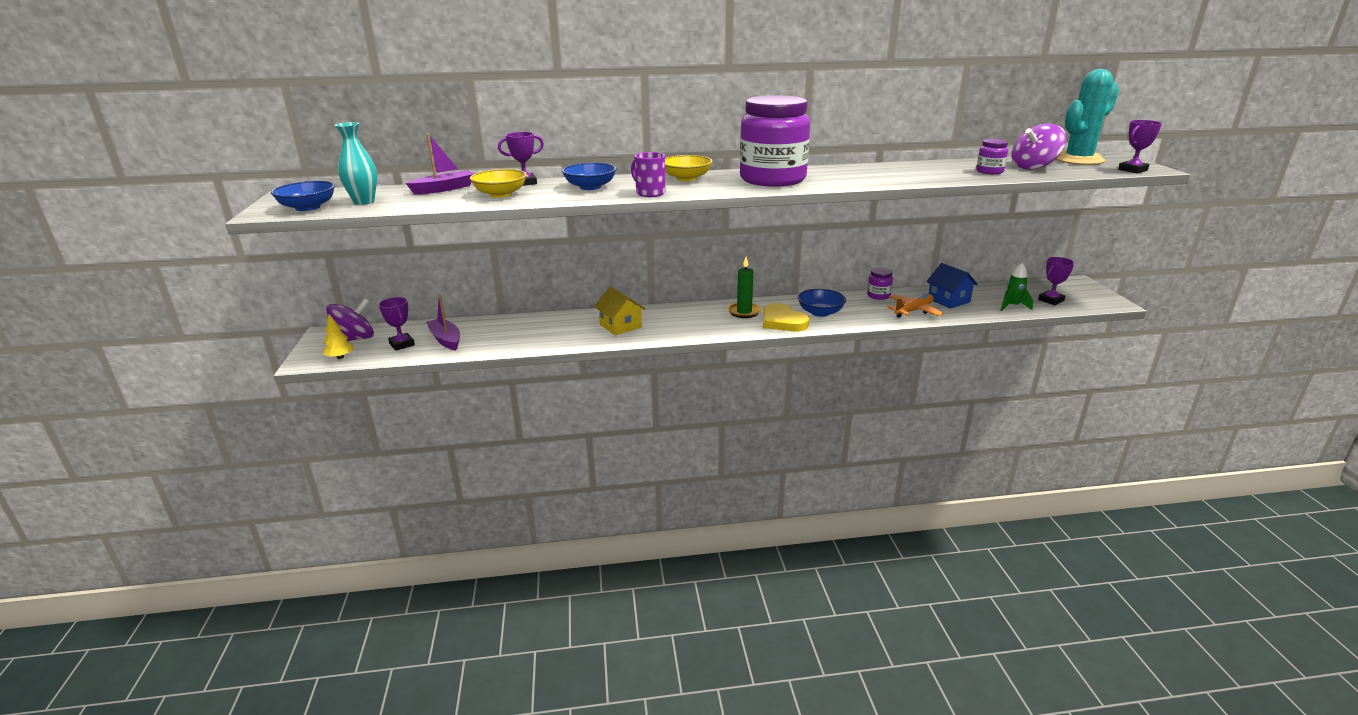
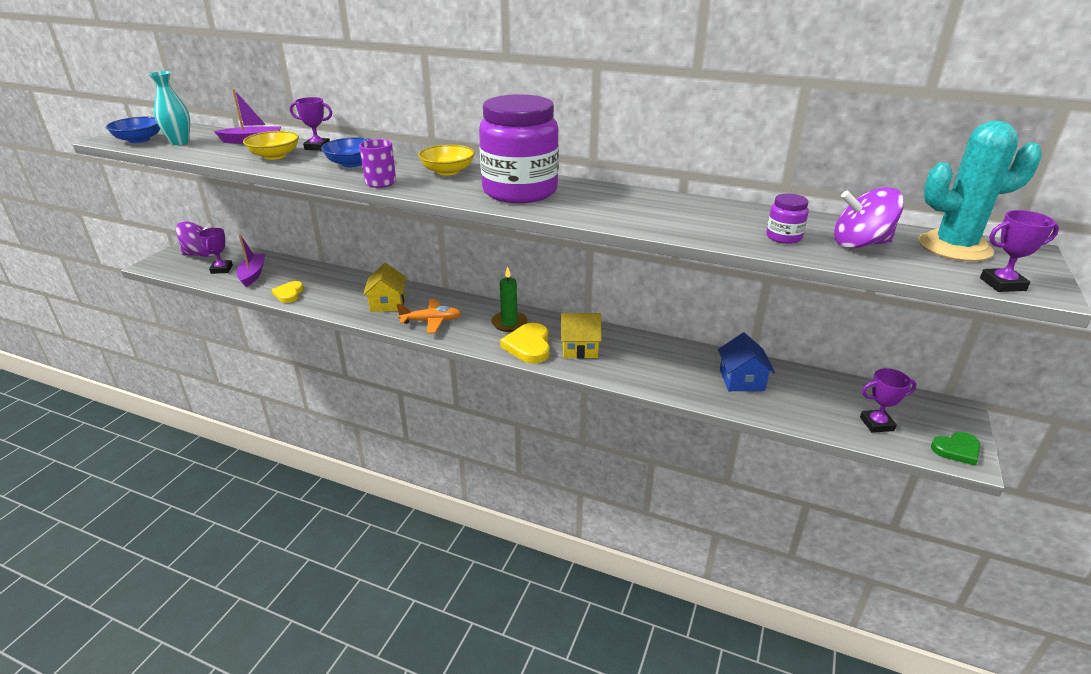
camera: 30 degrees right, 5 degrees up
yellow tree [323,314,354,359] -> none
blue bowl [798,289,846,317] -> yellow house [561,313,602,359]
purple jar [867,268,893,300] -> none
orange plane [887,293,944,318] -> orange plane moved to [396,299,461,334]
green rocket [1000,263,1033,311] -> none
none -> yellow heart [272,281,304,303]
none -> green heart [931,432,980,466]

